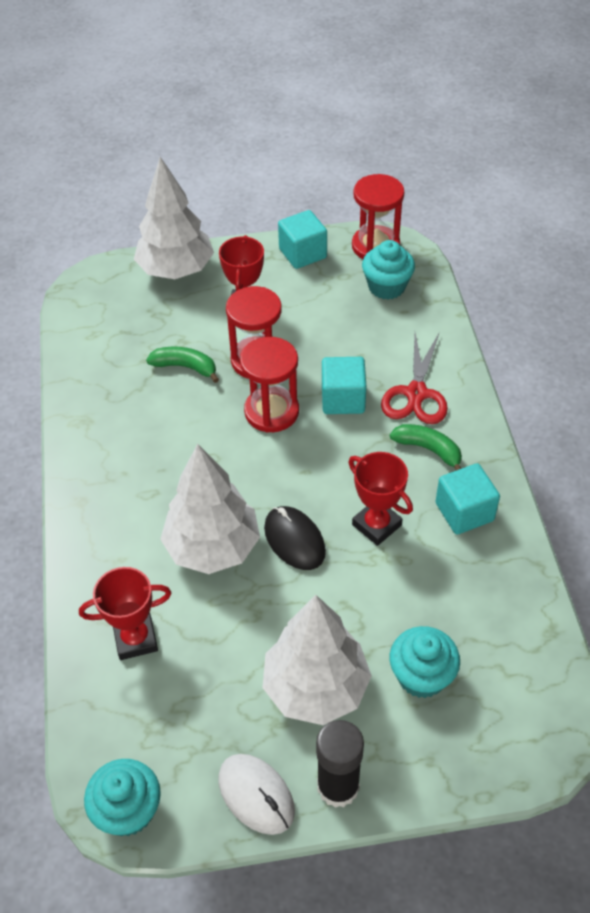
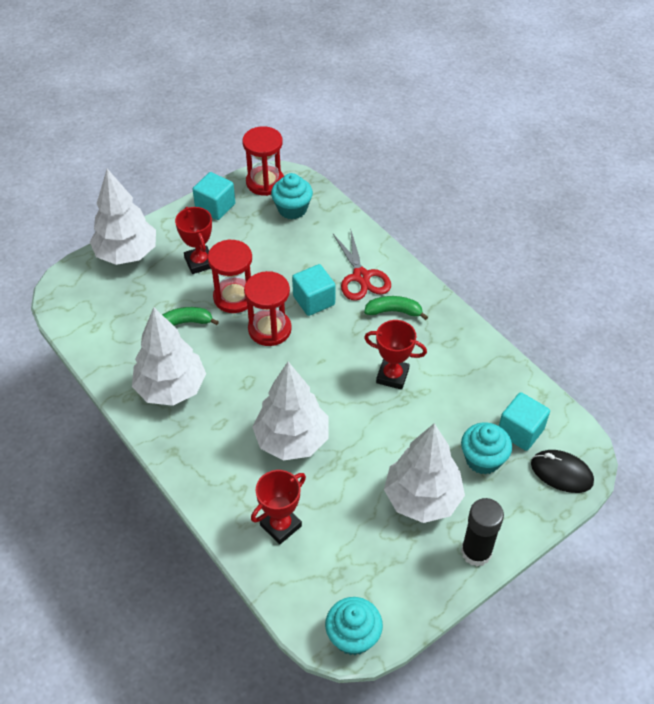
camera: 30 degrees left, 0 degrees up
white mouse [219,754,295,835] -> none
black mouse [264,506,326,570] -> black mouse moved to [531,450,594,493]
turquoise cube [436,463,500,534] -> turquoise cube moved to [499,392,550,451]
none -> white tree [132,307,206,406]

